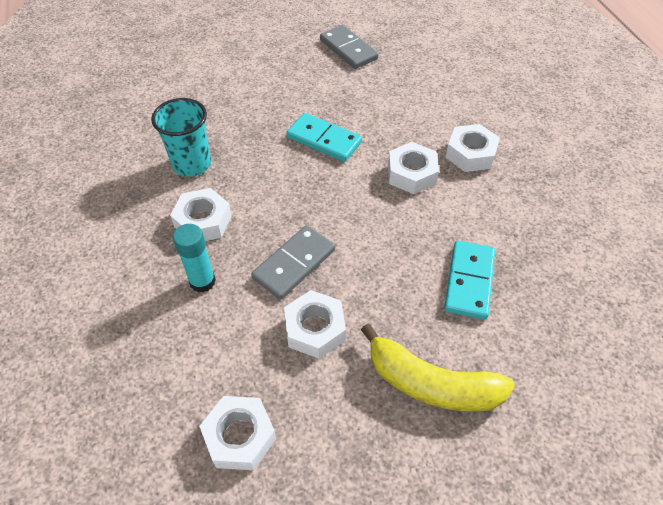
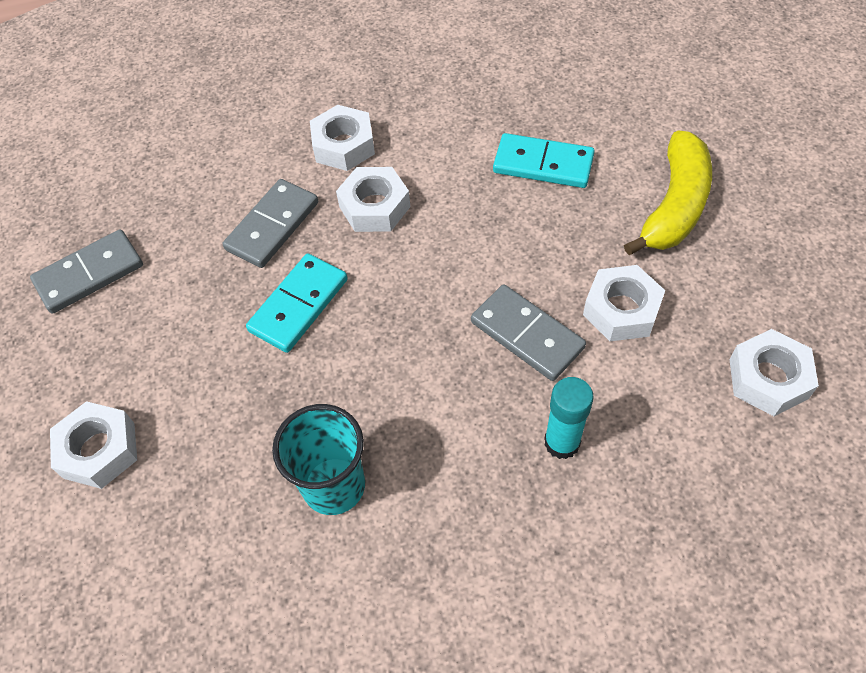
camera: 85 degrees left, 5 degrees up
white nut [170,188,232,241] -> white nut moved to [50,401,137,489]
none -> grey domino [223,179,318,268]

